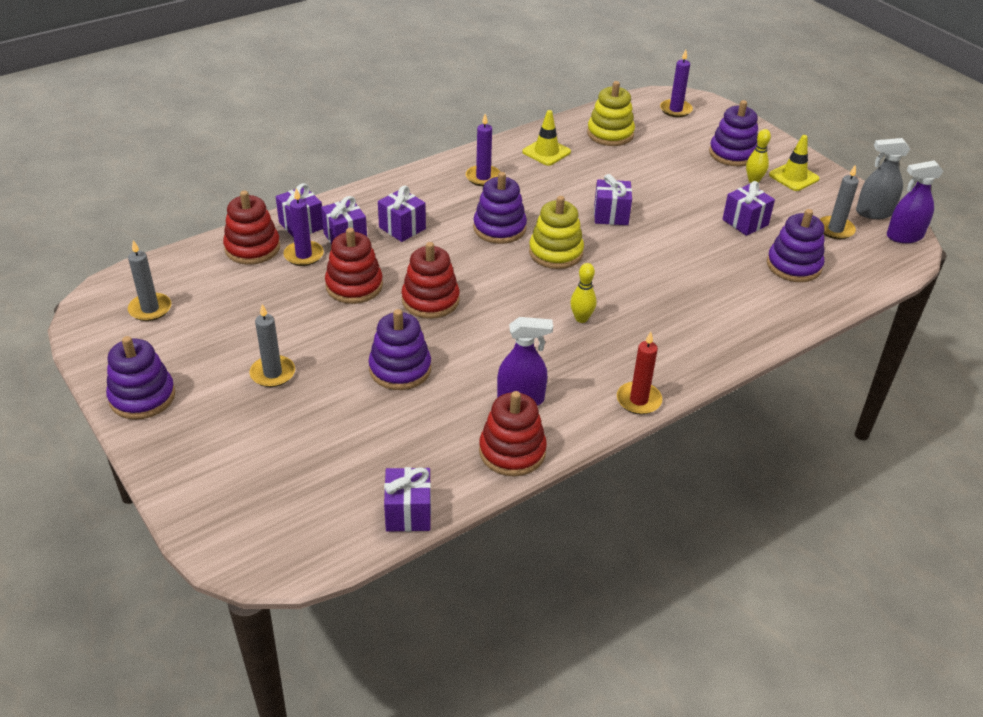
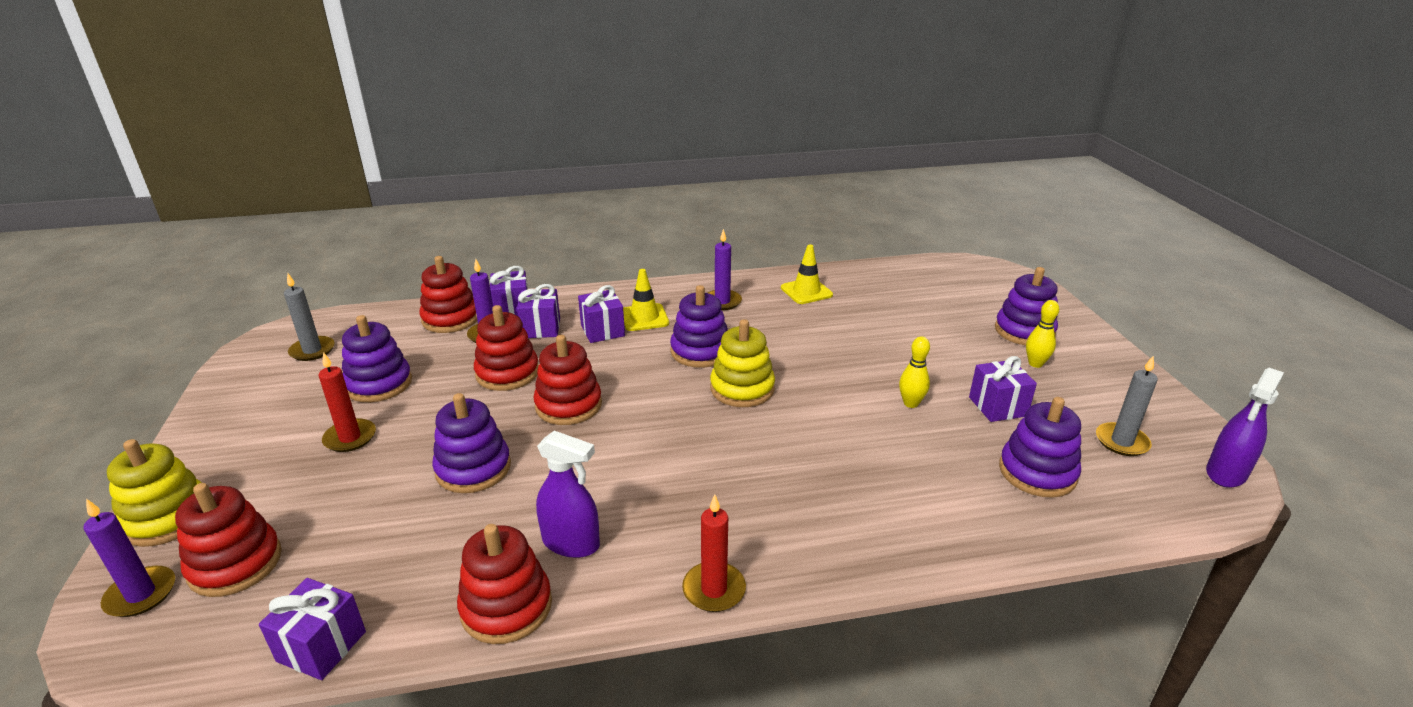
camera: 25 degrees right, 10 degrees down
purple stacking toy [106,336,175,420] -> purple stacking toy moved to [342,315,412,402]
grey candle [250,304,295,387] -> red candle [318,352,376,452]
yellow bowling pin [570,263,596,323] -> yellow bowling pin moved to [899,336,930,408]
yellow stacking toy [587,81,635,146] -> yellow stacking toy moved to [107,439,202,547]
purple gift [594,174,632,225] -> none
purple candle [660,49,693,117] -> purple candle moved to [83,499,175,617]
yellow traffic cone [769,135,820,191] -> yellow traffic cone moved to [623,269,669,331]
grey spray bottle [856,138,910,219] -> none
purple spray bottle [887,160,943,243] -> purple spray bottle turned 60 degrees counterclockwise [1206,368,1284,488]
none -> red stacking toy [175,483,282,597]

